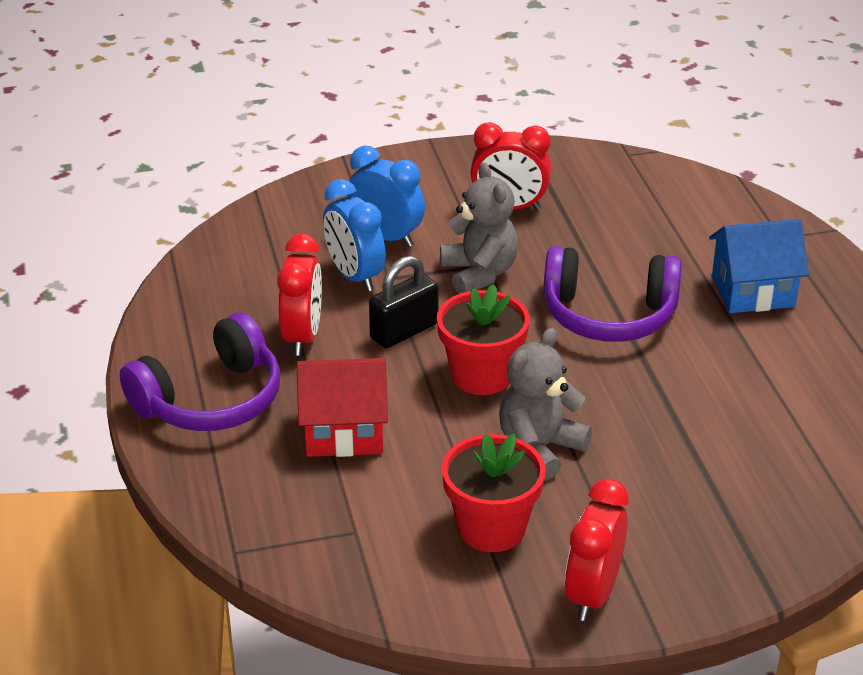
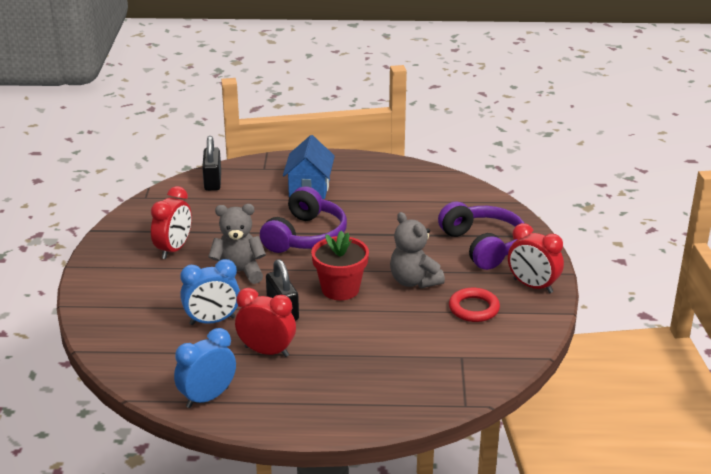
camera: 75 degrees left, 5 degrees down
purple headphones [120,312,280,431] -> purple headphones moved to [438,201,525,270]
red house [297,358,388,457] -> none
blue clock [347,146,425,247] -> blue clock moved to [174,328,236,408]
red flower pot [442,434,546,552] -> red ring [449,288,500,322]
none -> black padlock [202,136,221,191]

